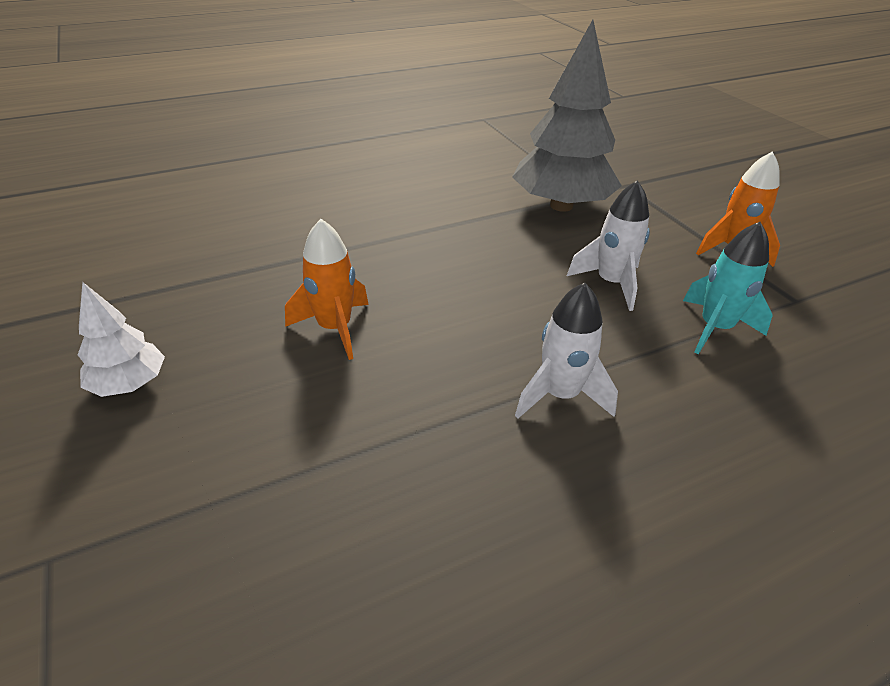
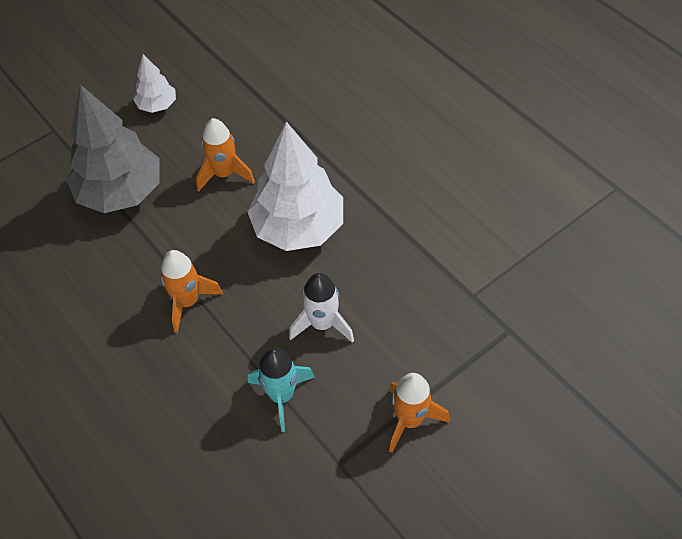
camera: 80 degrees right, 15 degrees up
grey tree [512,20,622,212] -> grey tree moved to [67,85,160,213]
white rocket [515,283,618,418] -> orange rocket [160,250,223,333]
none -> white tree [247,121,343,251]

